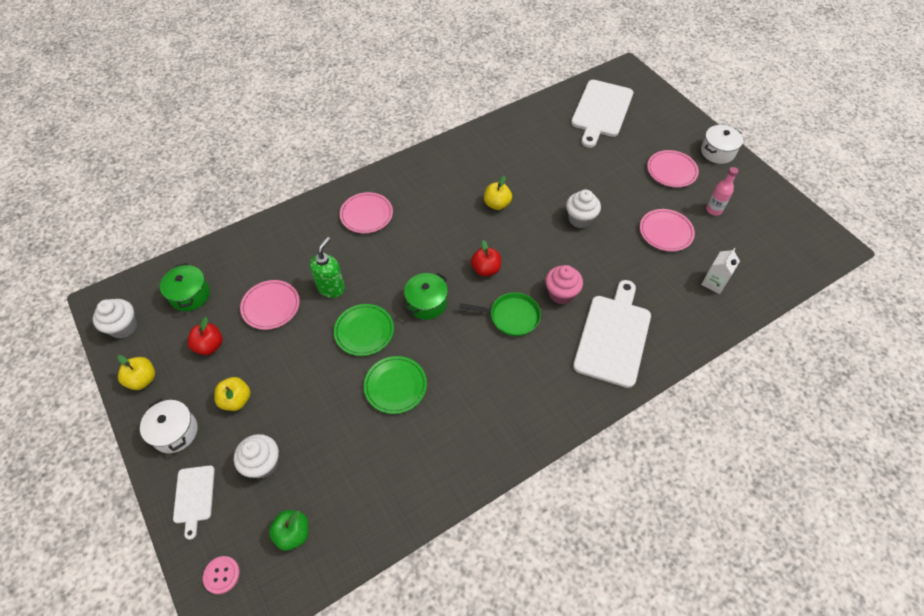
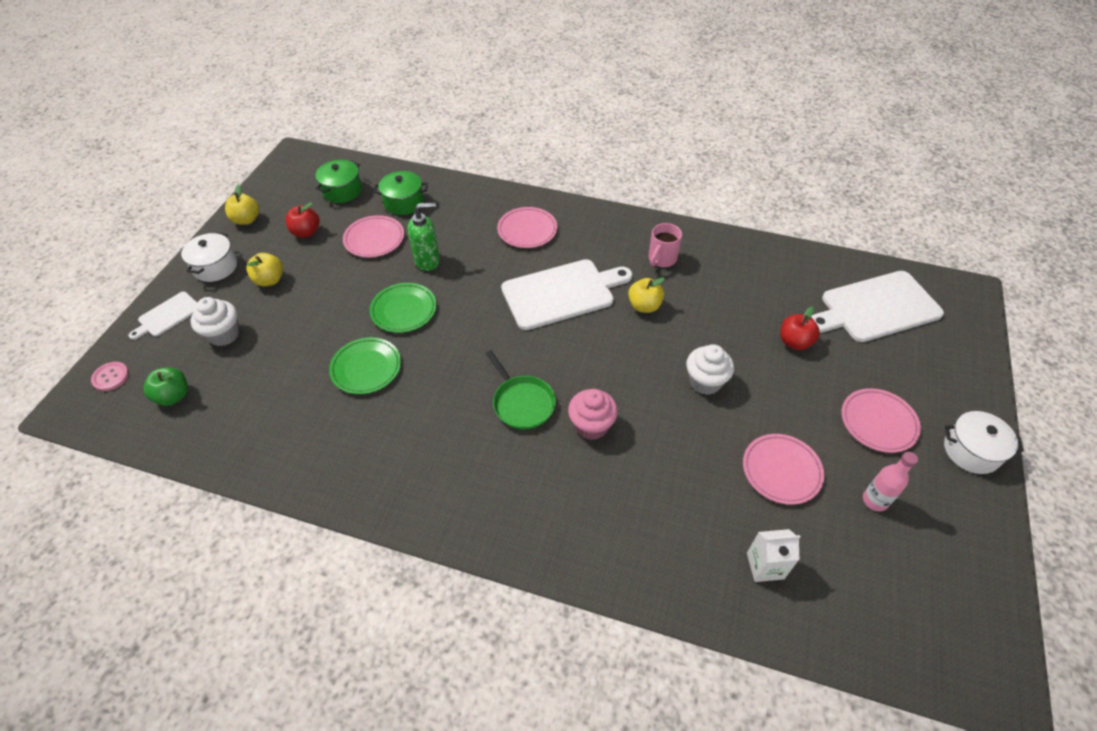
camera: 50 degrees right, 5 degrees down
white cupcake [93,299,137,339] -> none
green pot [404,273,448,320] -> green pot moved to [374,171,428,215]
red apple [471,240,501,276] -> red apple moved to [780,306,820,350]
white cutting board [573,280,651,388] -> white cutting board moved to [501,259,632,330]
none -> pink mug [649,223,682,267]

